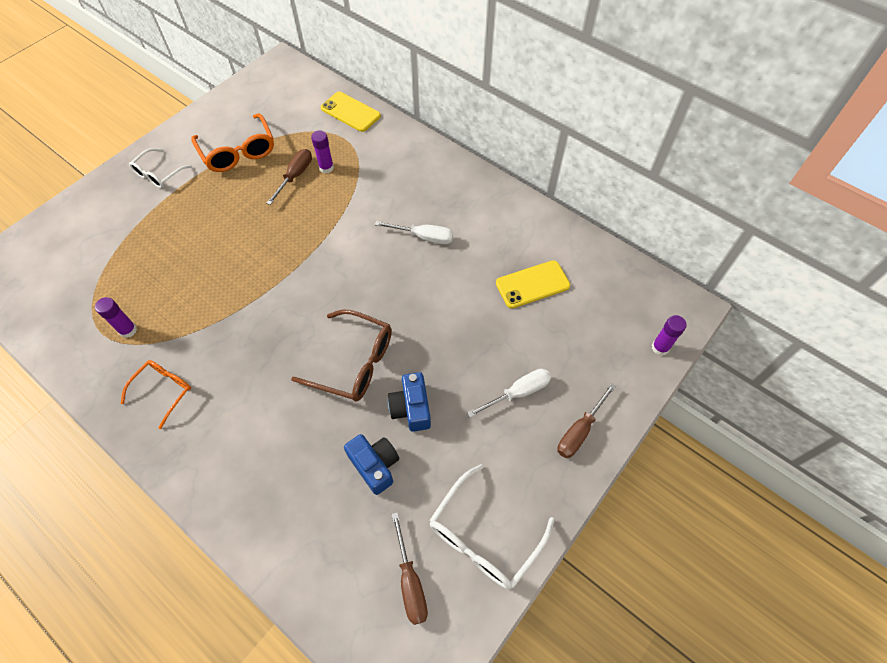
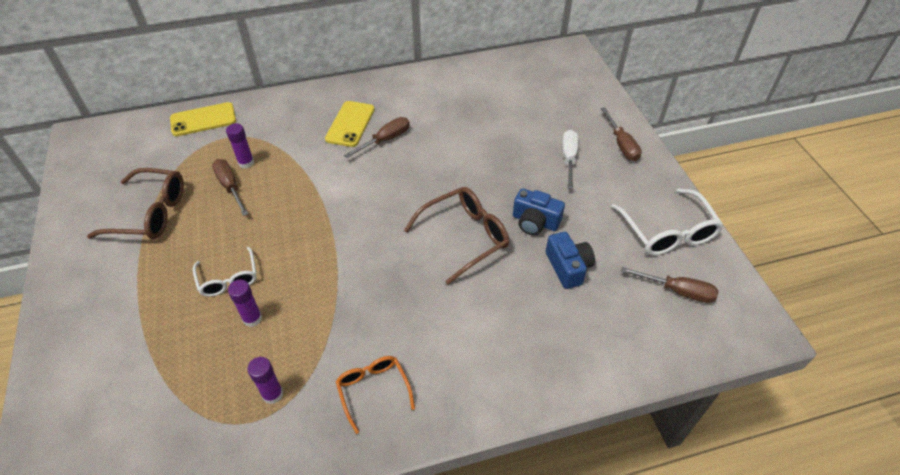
camera: 55 degrees left, 10 degrees down
white glasses [129,148,192,188] -> white glasses moved to [193,247,257,297]
orange glasses [191,113,274,172] -> brown glasses [87,168,184,239]
blue camera [344,434,399,495] -> blue camera turned 75 degrees clockwise [546,232,595,289]
white screwdriver [375,221,453,244] -> brown screwdriver [344,117,410,158]
yellow phone [496,260,570,308] -> yellow phone moved to [325,101,374,147]
purple glue stick [652,315,687,355] -> purple glue stick moved to [228,280,262,327]

